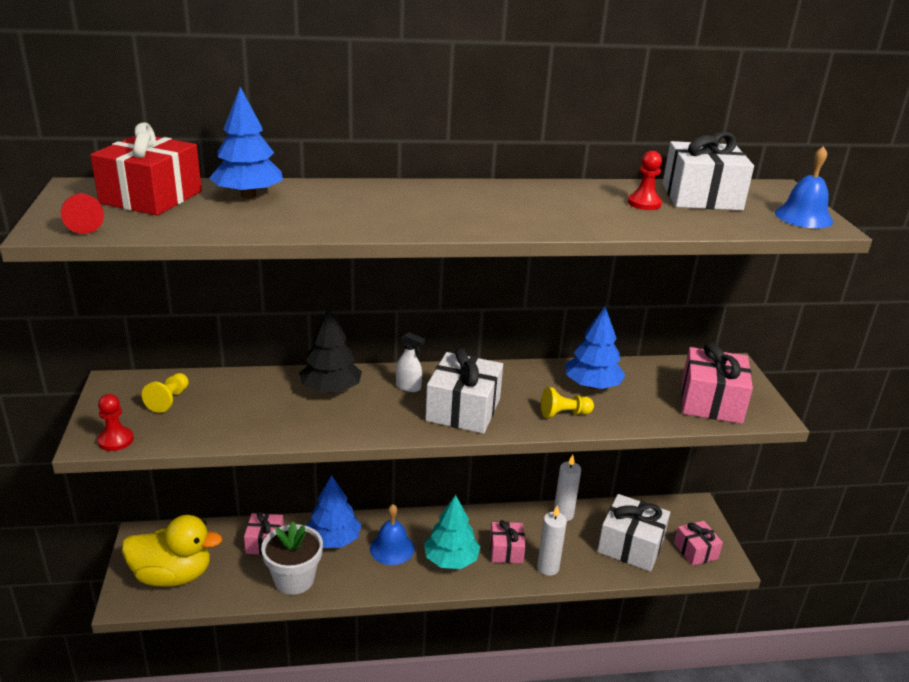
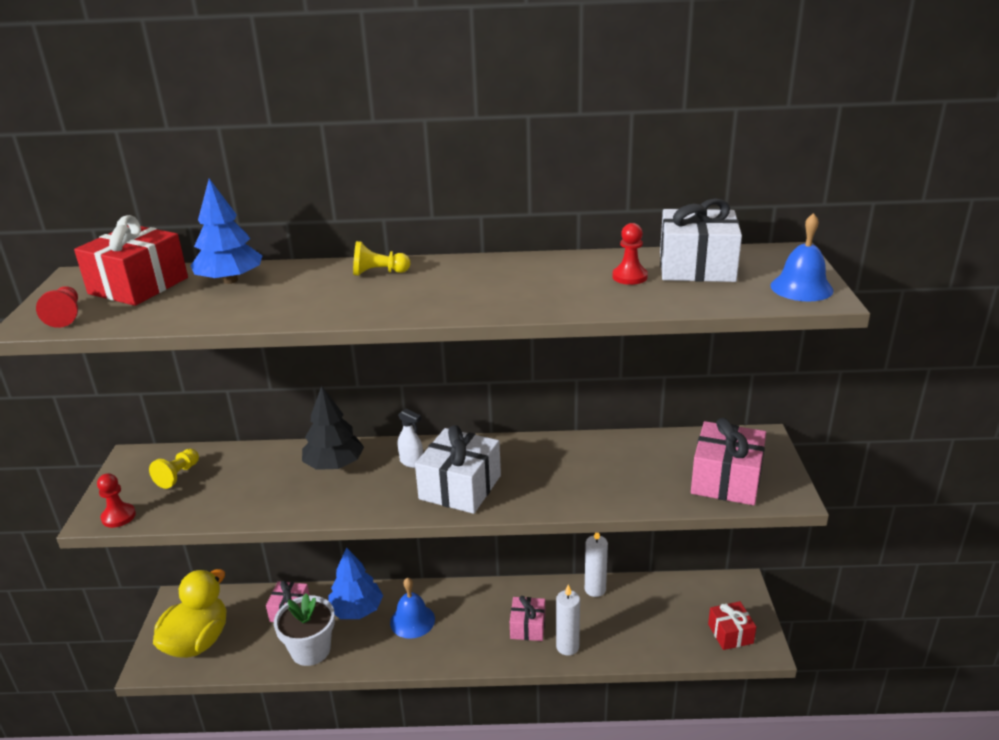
camera: 10 degrees right, 0 degrees up
yellow duck [122,515,222,587] -> yellow duck turned 75 degrees counterclockwise [153,569,226,658]
turquoise tree [424,495,480,569] -> none
yellow pawn [541,387,594,418] -> yellow pawn moved to [353,241,410,276]
blue tree [566,306,626,389] -> none
white gift [598,494,670,572] -> none
pink gift [674,521,723,566] -> red gift [708,601,756,650]

